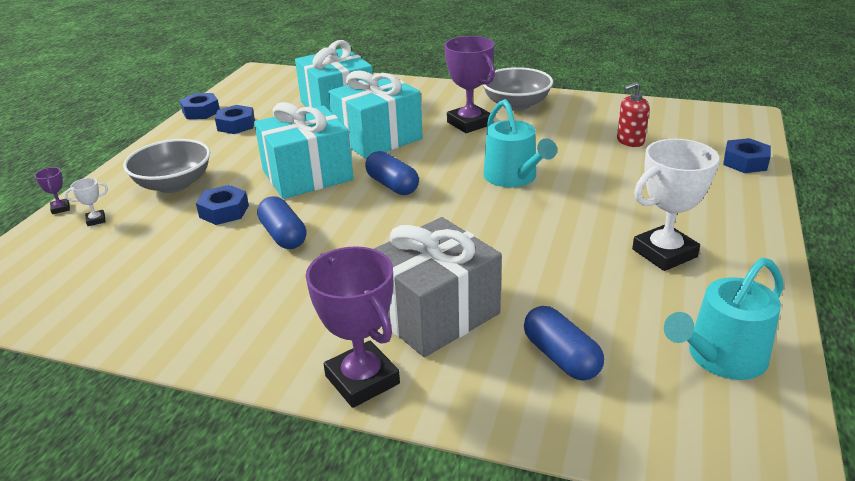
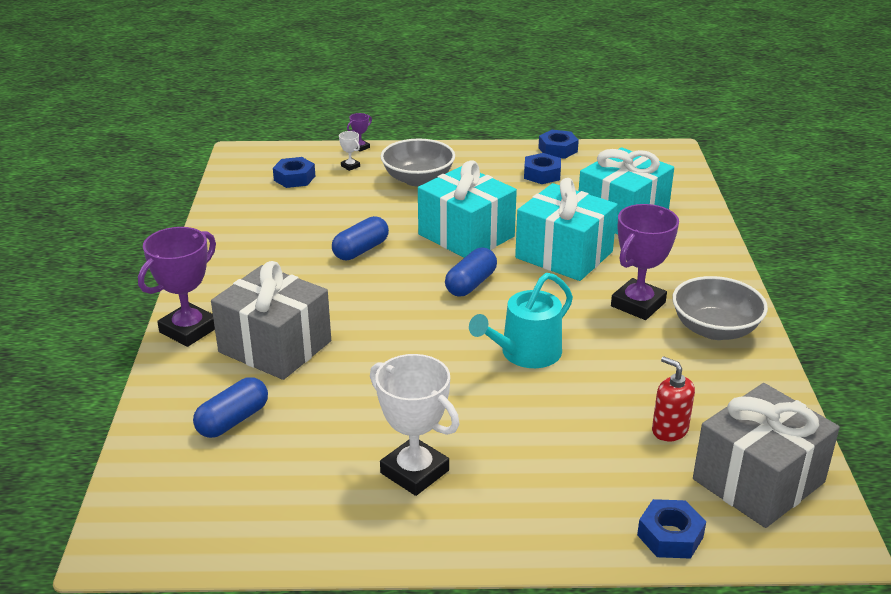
camera: 70 degrees right, 0 degrees up
blue nut [196,185,249,225] -> blue nut moved to [273,157,315,188]
turquoise watering can [664,258,784,380] -> none
none -> grey gift [693,383,840,528]

